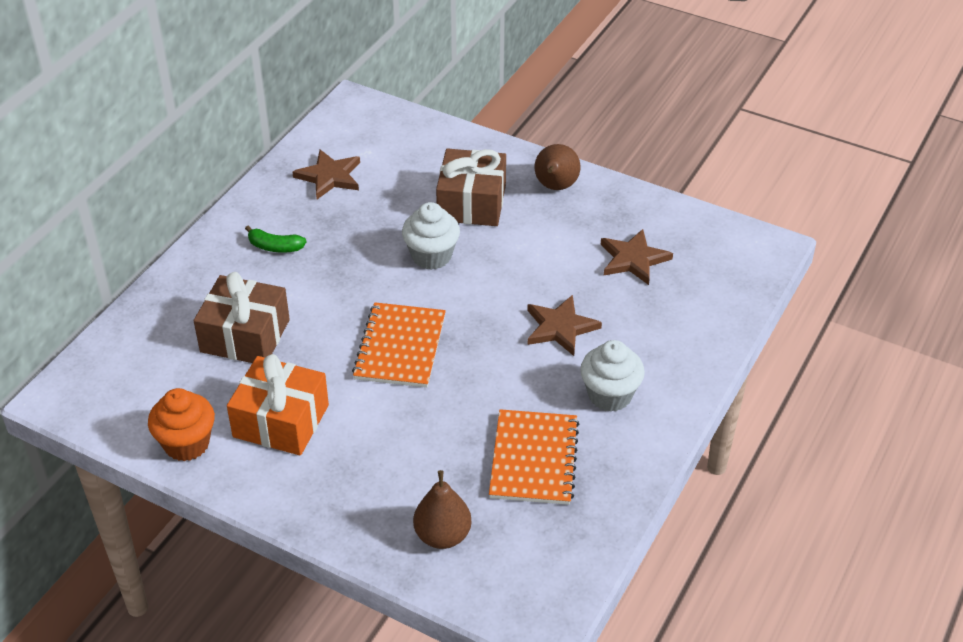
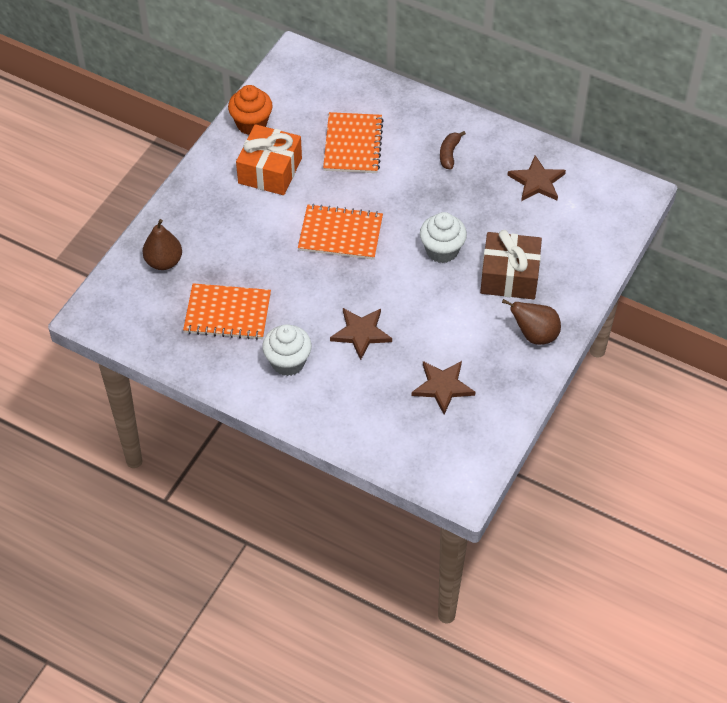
camera: 90 degrees right, 10 degrees up
brown gift [194,272,290,363] -> orange notebook [323,112,384,173]
green banana [245,225,307,253] -> brown banana [440,131,466,169]

